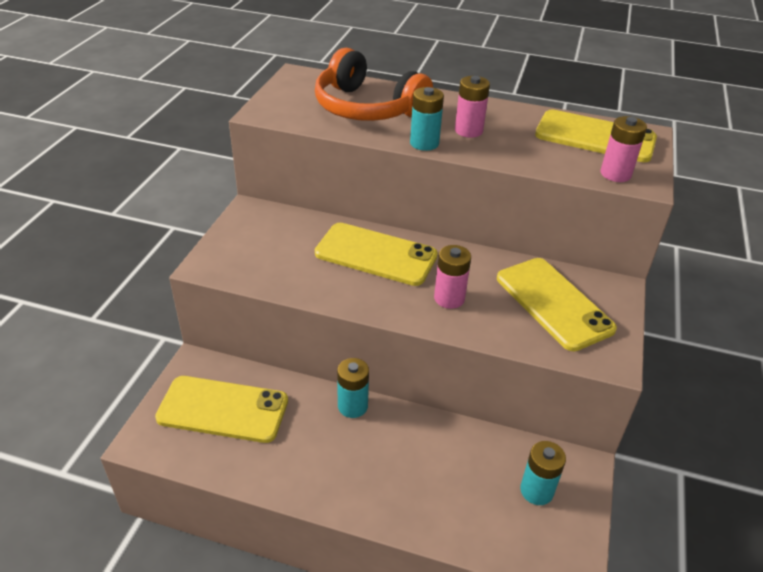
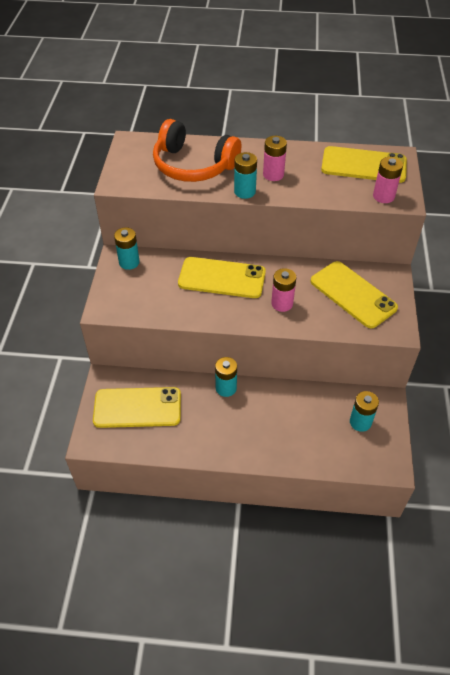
camera: 10 degrees left, 10 degrees up
none -> turquoise battery [114,227,140,270]

